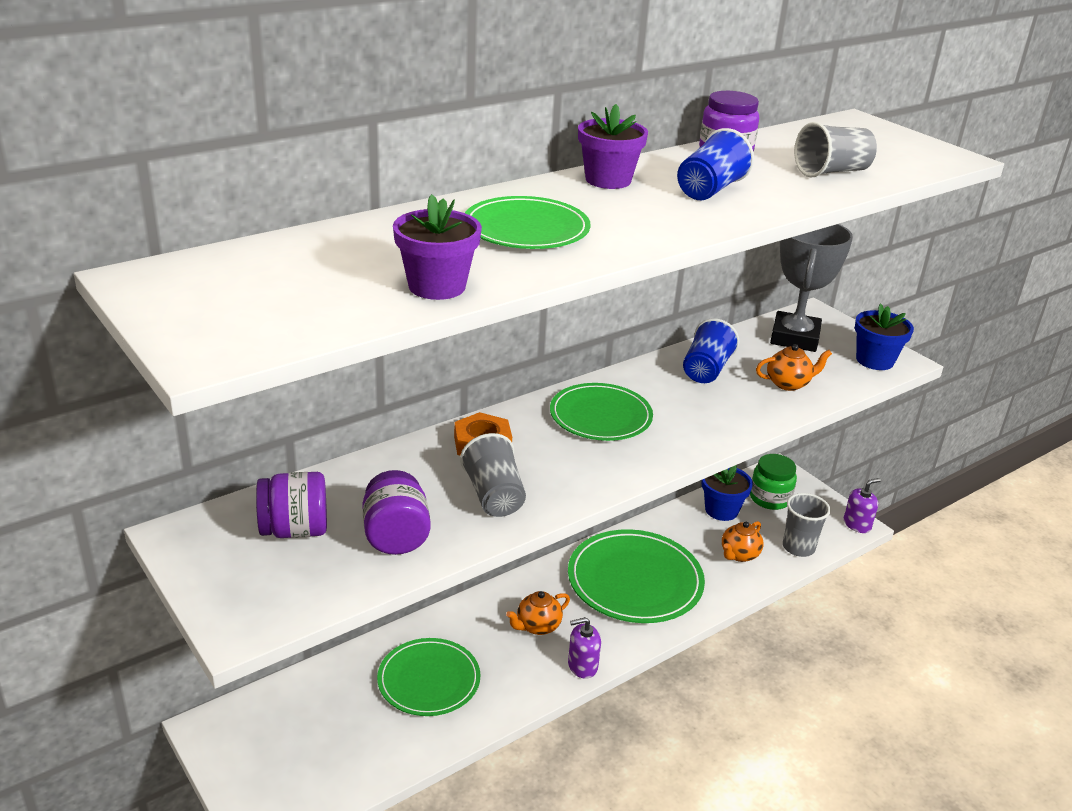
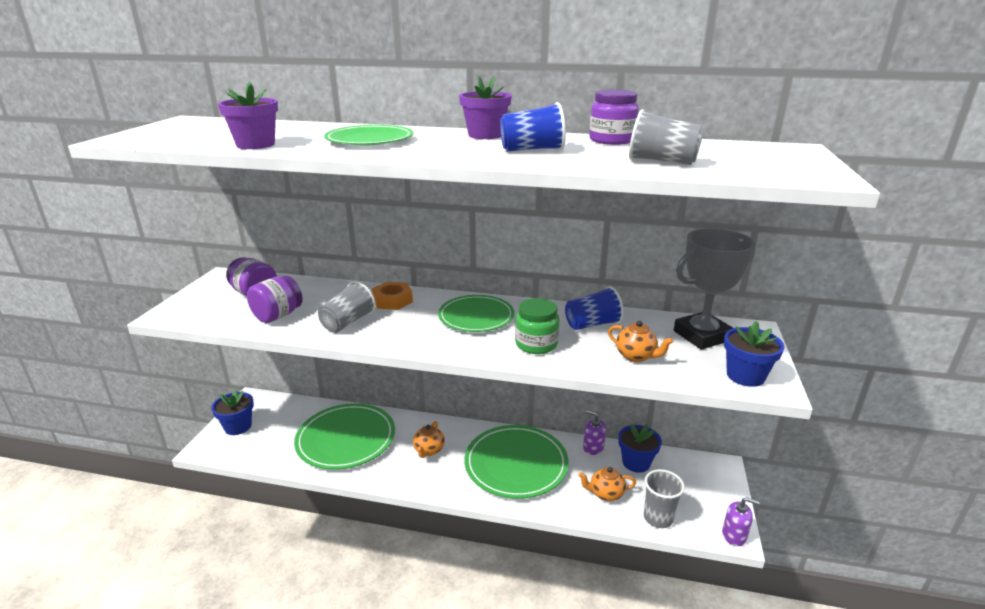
camera: 50 degrees right, 5 degrees down
green plate [377,638,481,716] -> green plate [294,403,395,470], size x1.50
orange teapot [506,591,570,635] -> orange teapot turned 90 degrees counterclockwise [413,421,445,458]
purple soap dispenser [568,617,601,679] -> purple soap dispenser moved to [583,410,606,455]
green jar [750,454,797,510] -> green jar moved to [515,298,560,354]
none -> blue flower pot [211,389,254,435]

